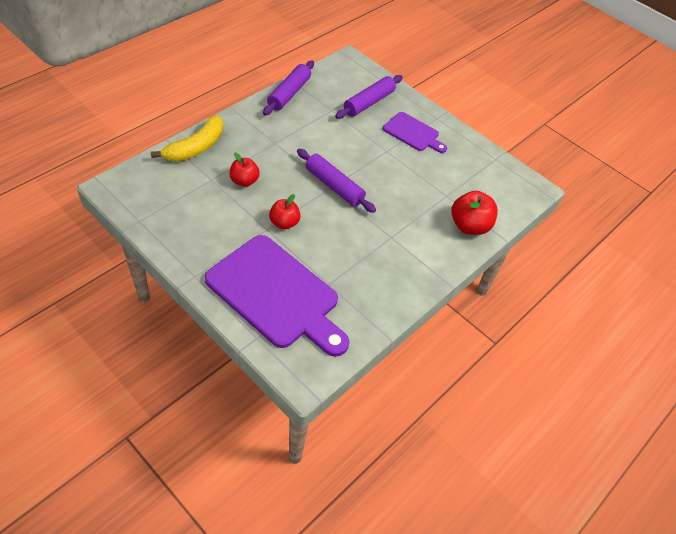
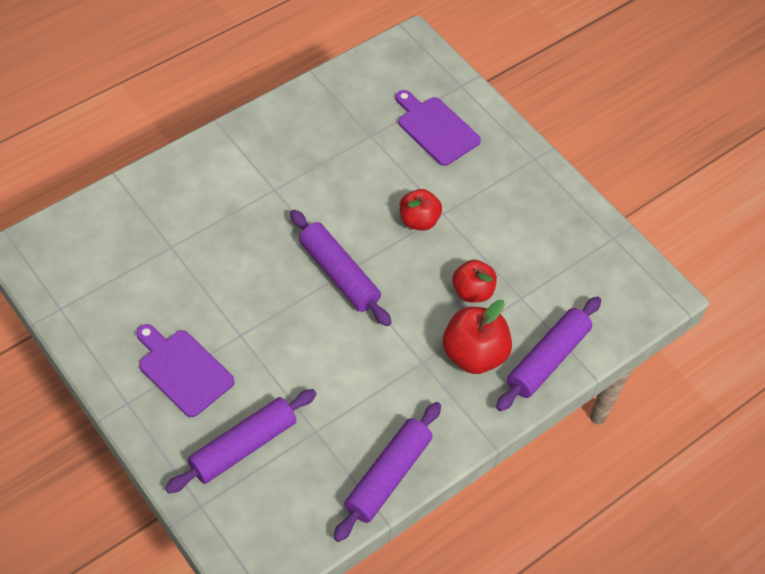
camera: 170 degrees left, 5 degrees up
yellow banana [151,115,223,162] -> purple rolling pin [496,296,601,411]
purple cutting board [205,235,349,357] -> purple cutting board [395,90,481,166], size x0.52
red apple [451,191,498,235] -> red apple moved to [443,300,512,374]

